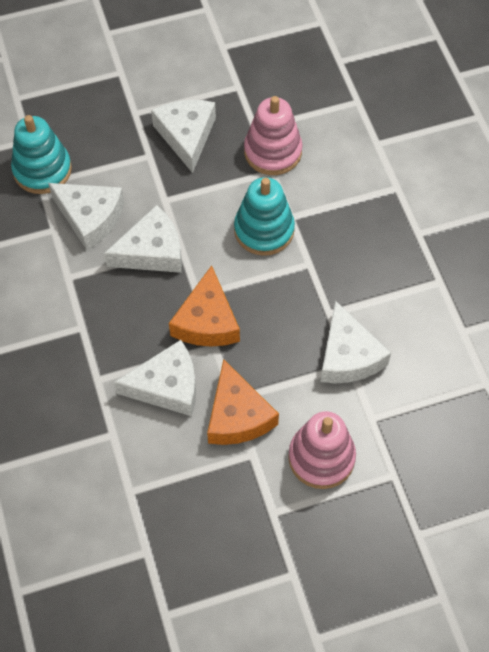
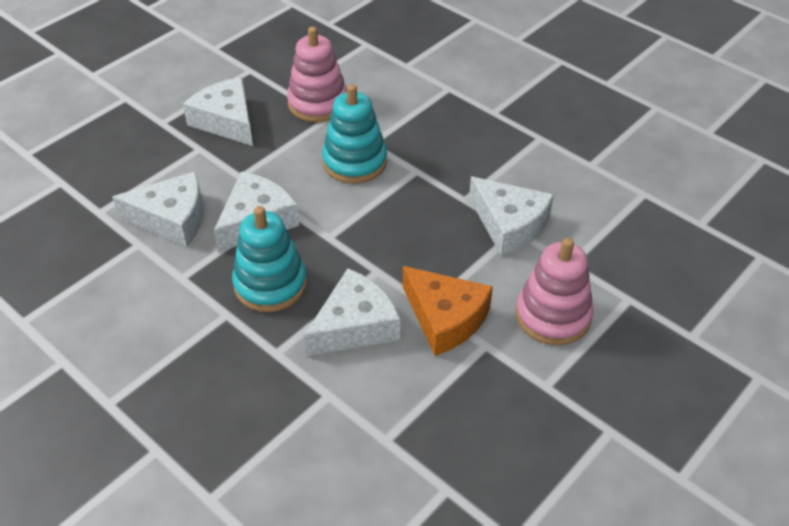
camera: 30 degrees left, 15 degrees down
turquoise stacking toy [11,115,72,194] -> turquoise stacking toy moved to [232,206,307,312]
orange cheese [169,265,240,347] -> none

